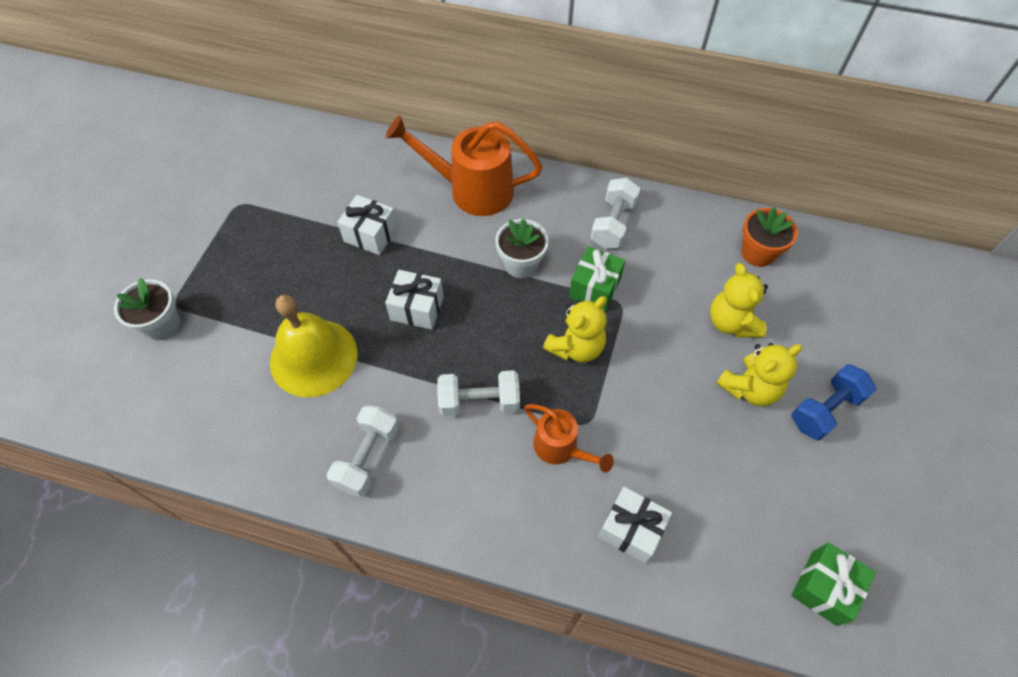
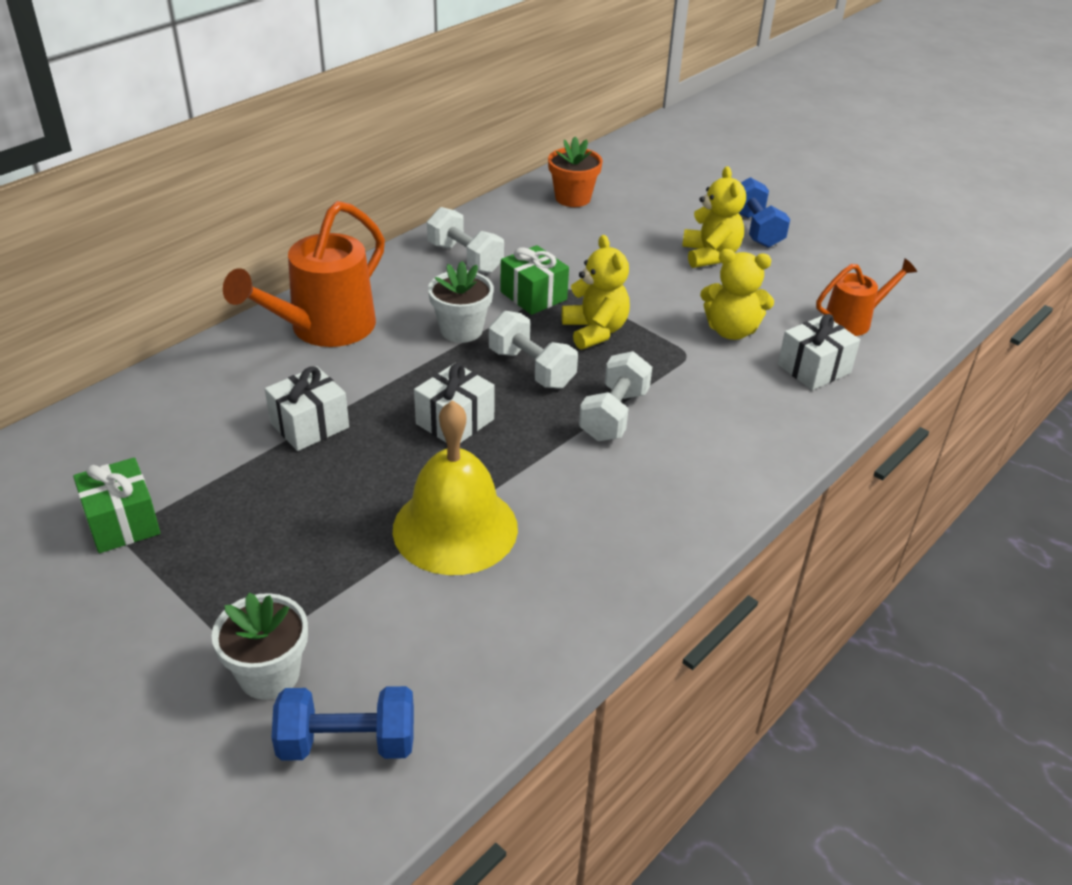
camera: 65 degrees left, 20 degrees down
white dumbbell [326,405,399,497] -> white dumbbell moved to [489,311,578,389]
orange watering can [524,404,614,473] -> orange watering can moved to [816,258,917,336]
yellow teddy bear [710,263,768,338] -> yellow teddy bear moved to [700,249,774,340]
green gift [791,543,876,626] -> green gift moved to [73,457,160,553]
none -> blue dumbbell [272,686,414,761]

